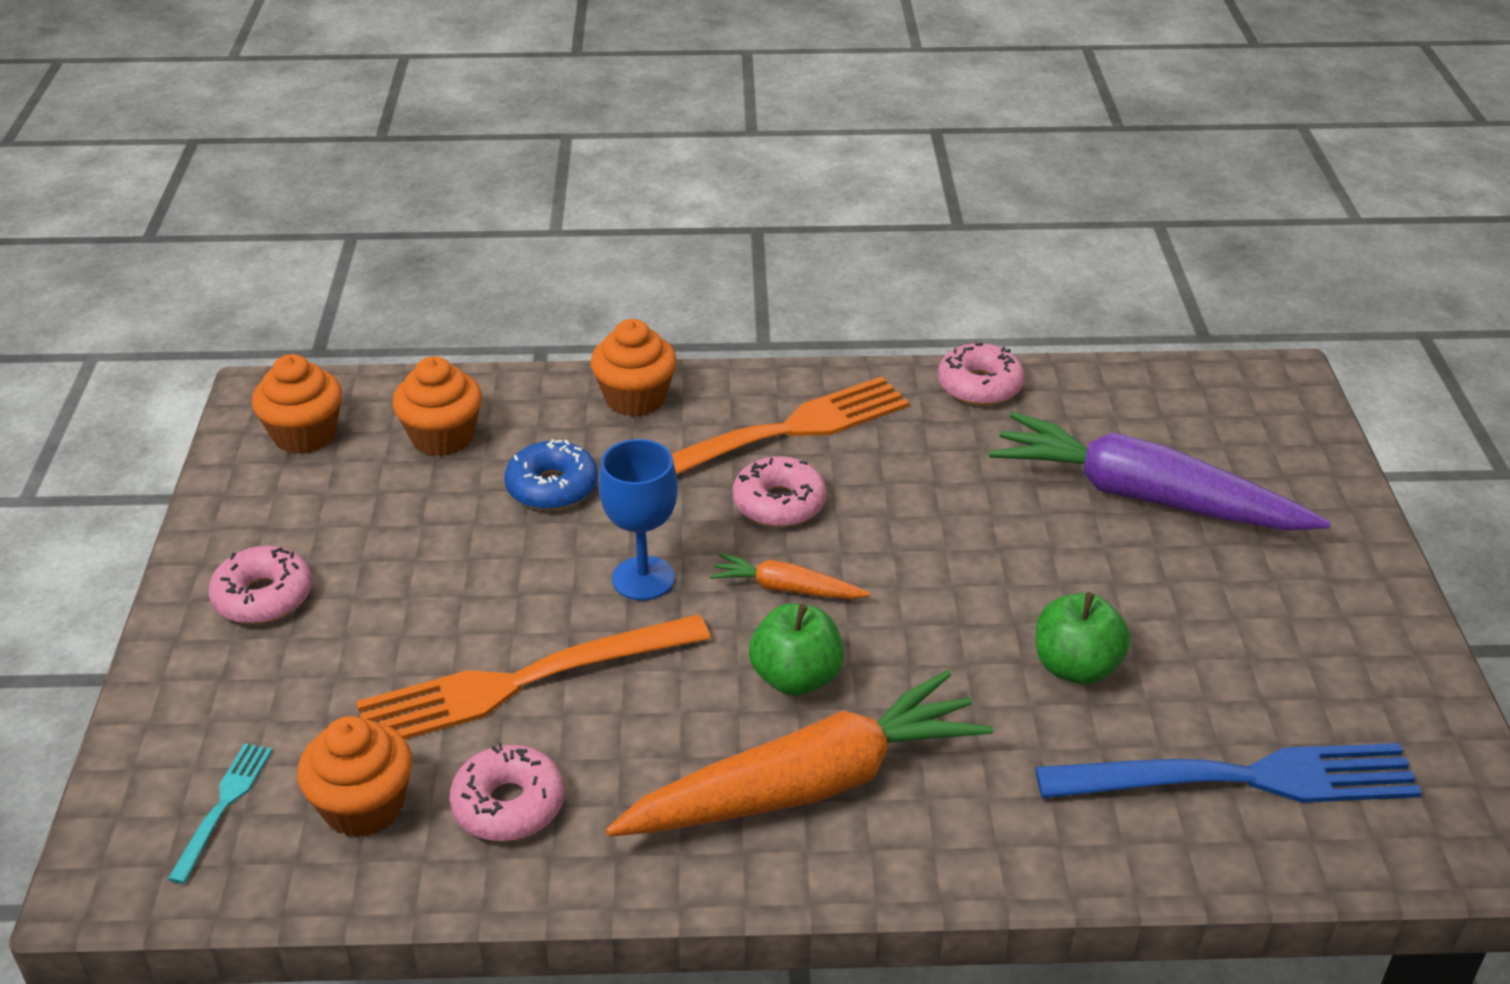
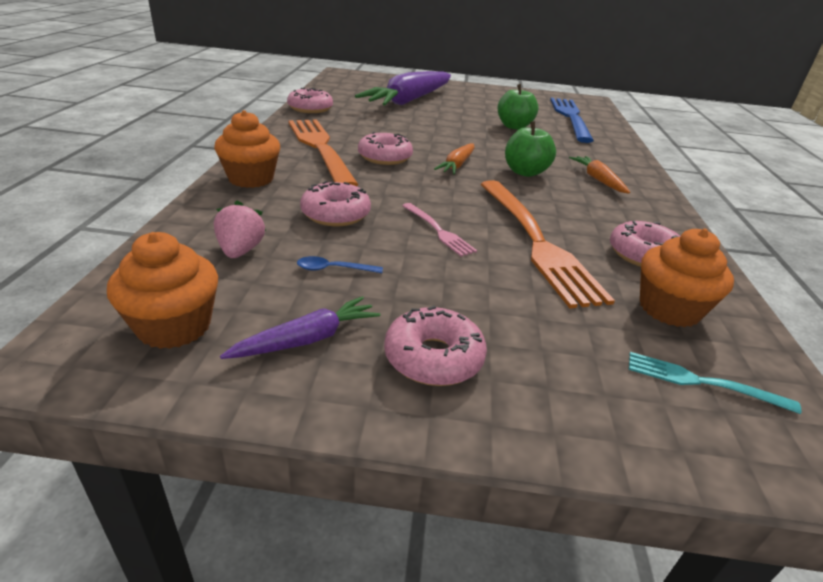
camera: 85 degrees left, 5 degrees down
orange cupcake [392,356,482,456] -> pink strawberry [214,200,266,258]
blue donut [504,439,598,510] -> pink donut [300,181,371,226]
blue goblet [598,439,678,600] -> none
orange carrot [606,670,993,837] -> orange carrot [569,156,630,194], size x0.45
none -> purple carrot [220,296,381,359]
none -> blue spoon [297,256,383,273]
none -> pink fork [402,203,477,257]

